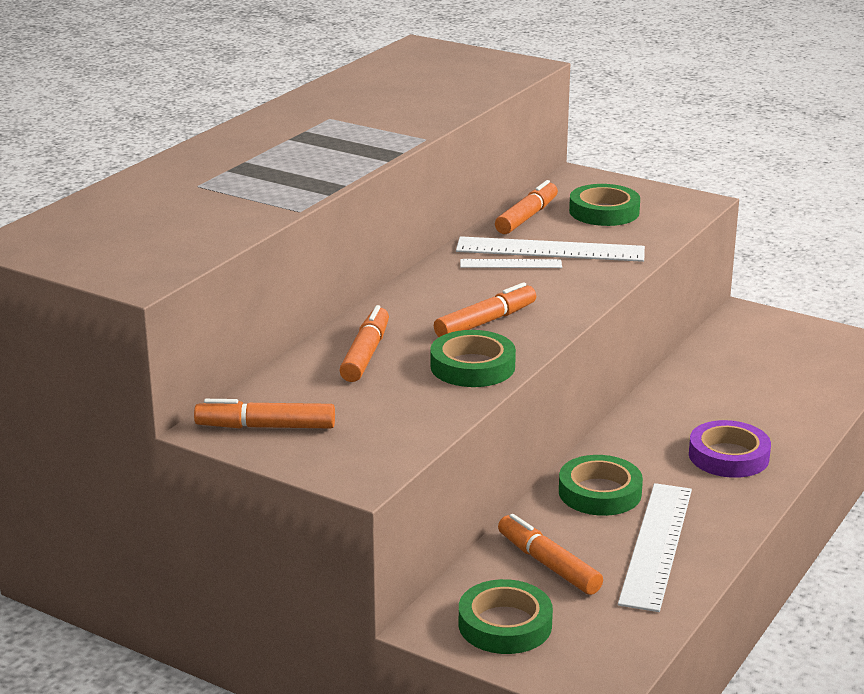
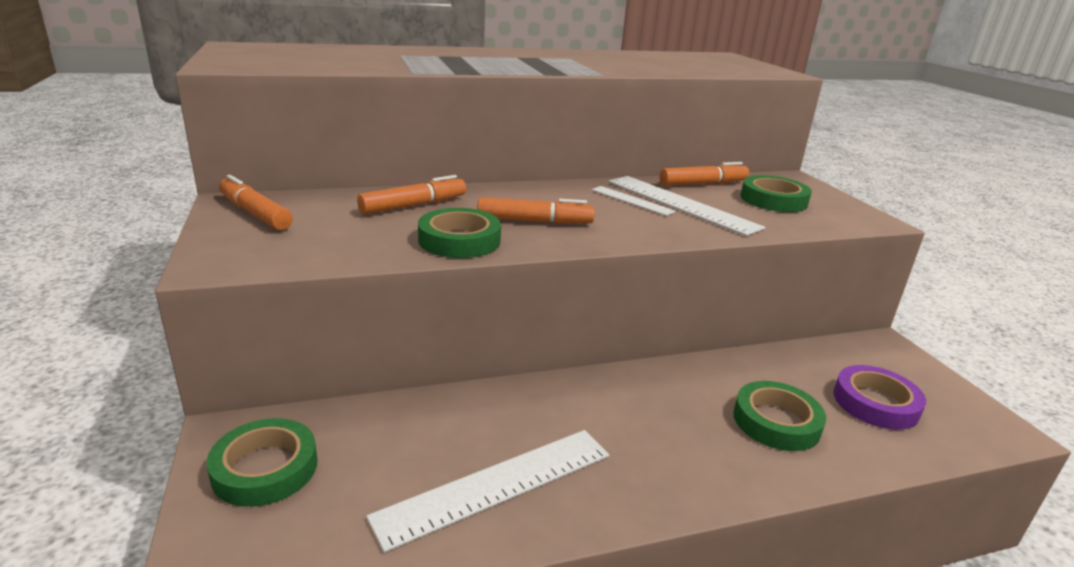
camera: 40 degrees right, 0 degrees up
orange marker [498,514,603,595] -> none
green tape [559,455,643,516] -> green tape moved to [733,381,826,451]
purple tape [689,420,771,478] -> purple tape moved to [833,365,926,430]

